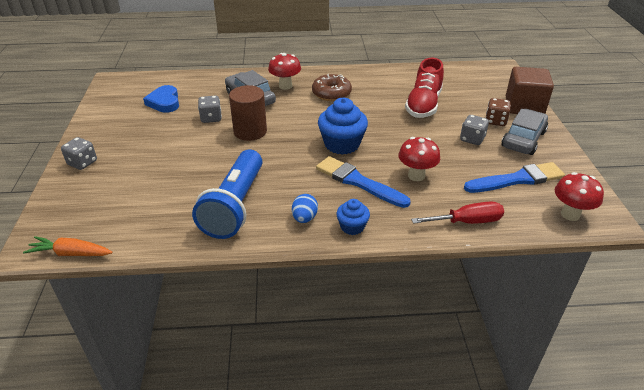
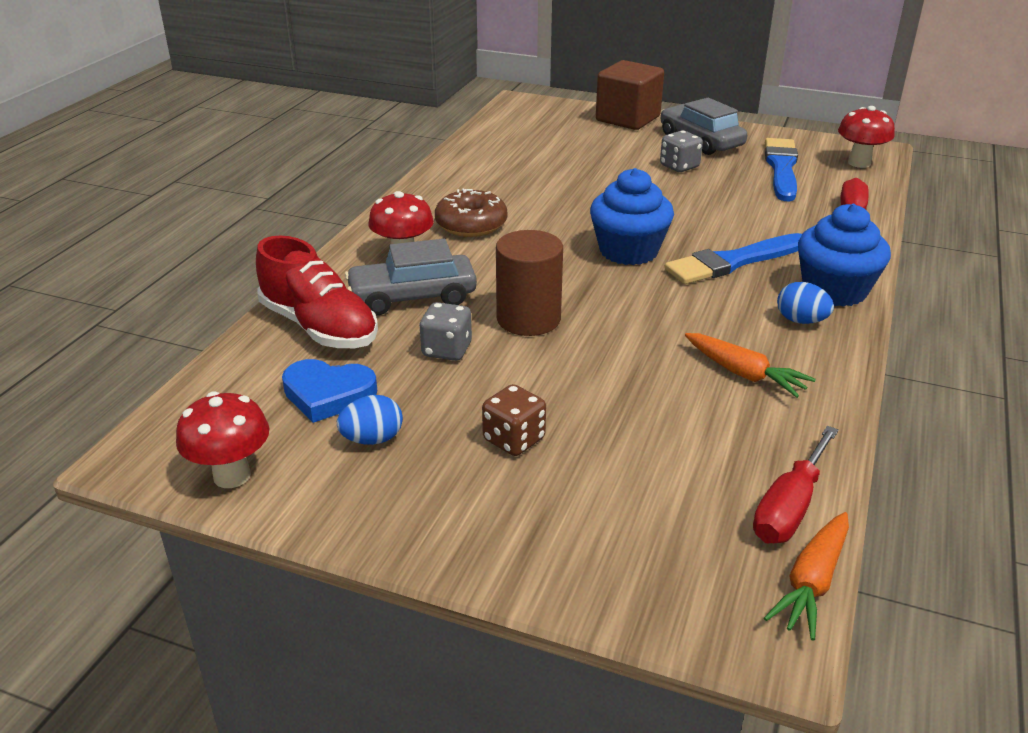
camera: 65 degrees left, 5 degrees down
grey dice [61,137,97,170] -> none
blue flashlight [192,150,262,239] -> orange carrot [685,333,816,398]
blue cupcake [336,199,370,235] -> blue cupcake [798,204,891,307], size x1.78
red mushroom [398,137,440,181] -> red mushroom moved to [176,391,269,488]
red shoe [405,58,444,118] -> red shoe moved to [256,235,378,348]
brown dice [485,98,511,126] -> brown dice moved to [482,384,546,456]
none -> blue egg [337,395,403,445]
none -> red screwdriver [753,426,839,543]

